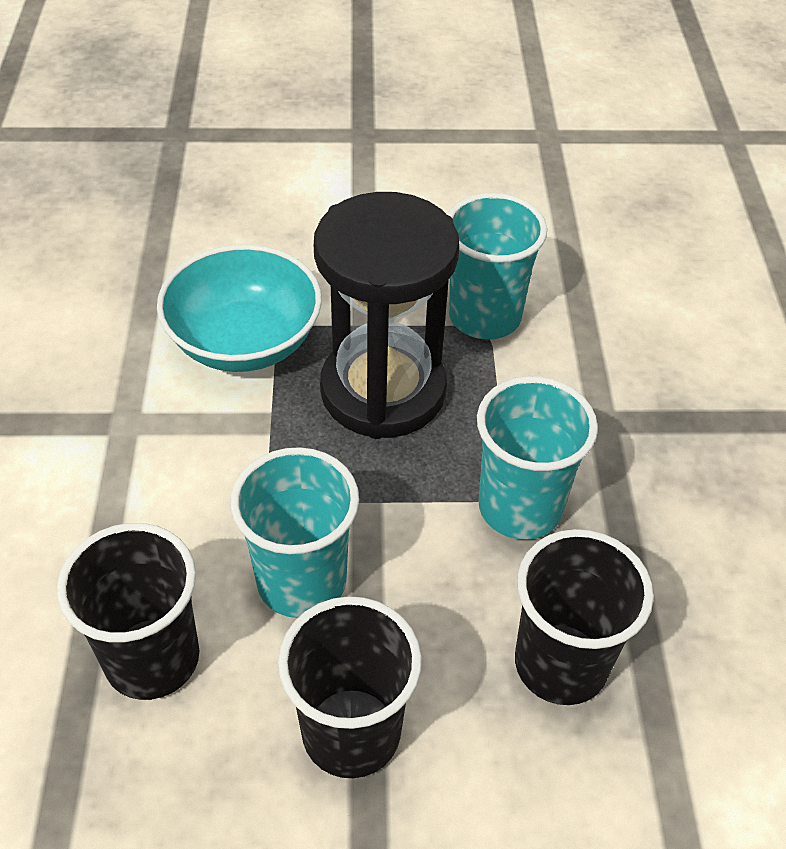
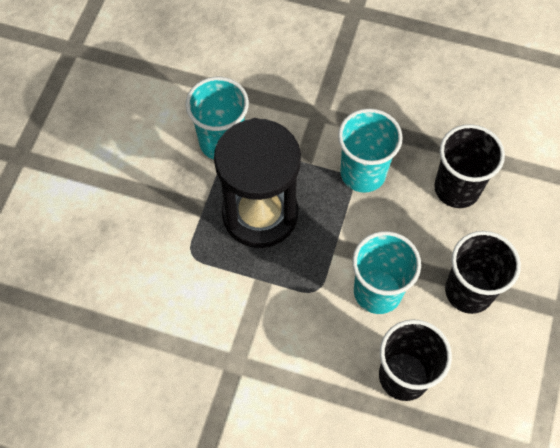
camera: 70 degrees left, 15 degrees up
turquoise bowl [157,245,322,372] -> none

